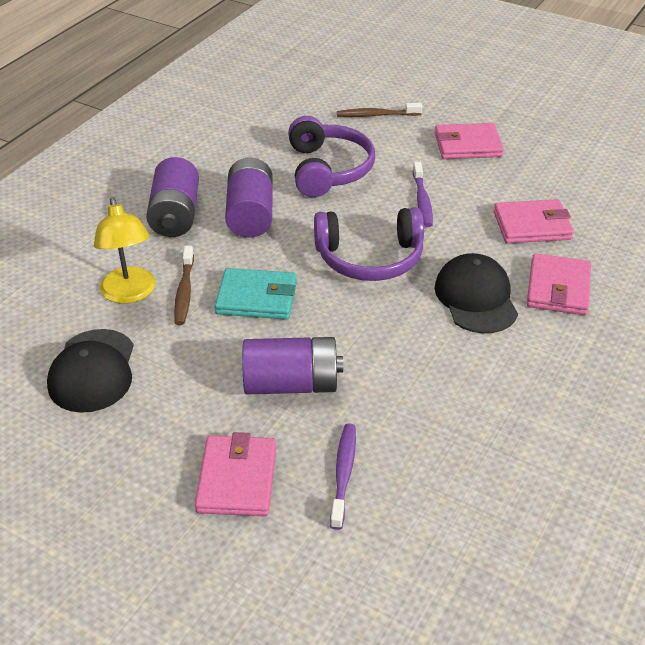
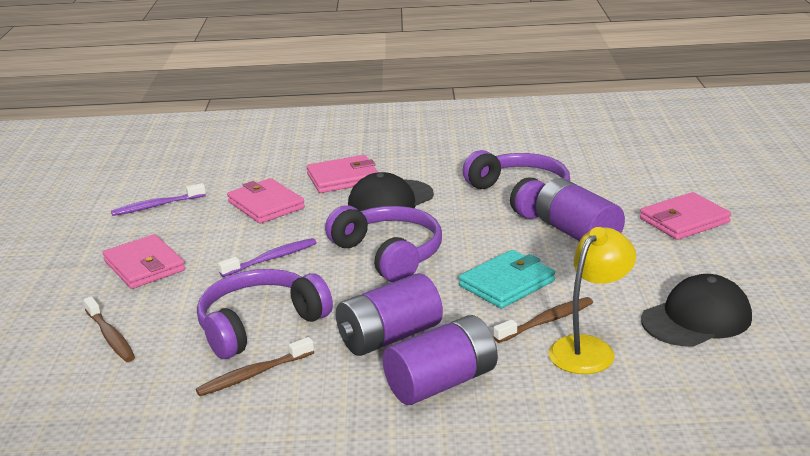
camera: 120 degrees left, 15 degrees down
turquoise wallet [215,268,297,320] -> turquoise wallet turned 75 degrees clockwise [459,250,555,309]
purple toothbrush [330,423,356,530] -> purple toothbrush moved to [111,183,206,216]
none -> brown toothbrush [196,337,314,396]
none -> purple headphones [463,150,570,219]

